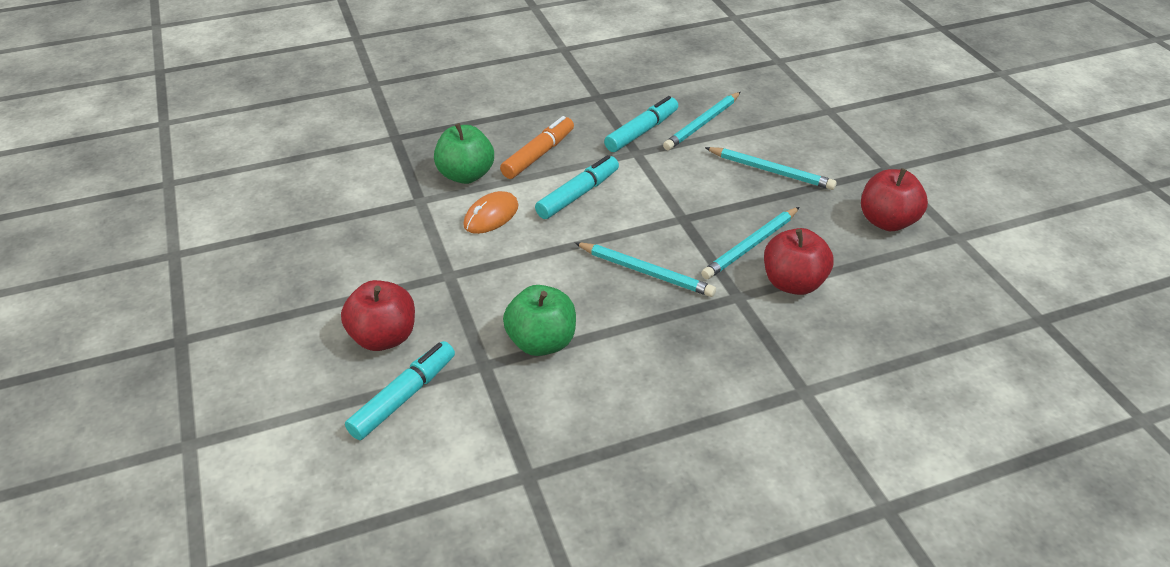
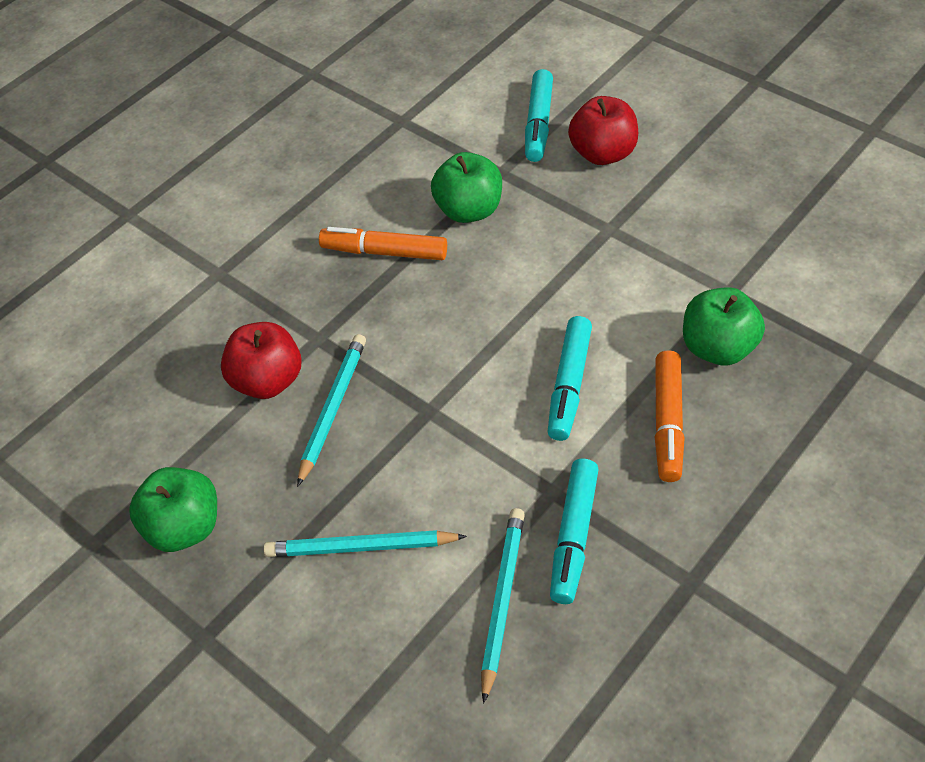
camera: 155 degrees right, 10 degrees up
orange mouse [463,191,519,234] -> none
turquoise pencil [574,242,716,297] -> none
red apple [861,168,928,231] -> green apple [129,467,217,552]
none -> orange marker [319,227,447,260]

